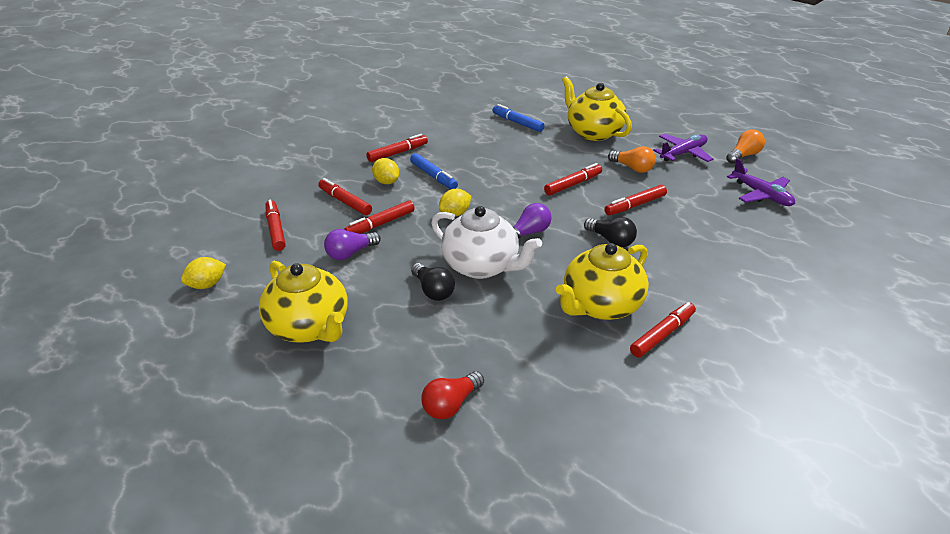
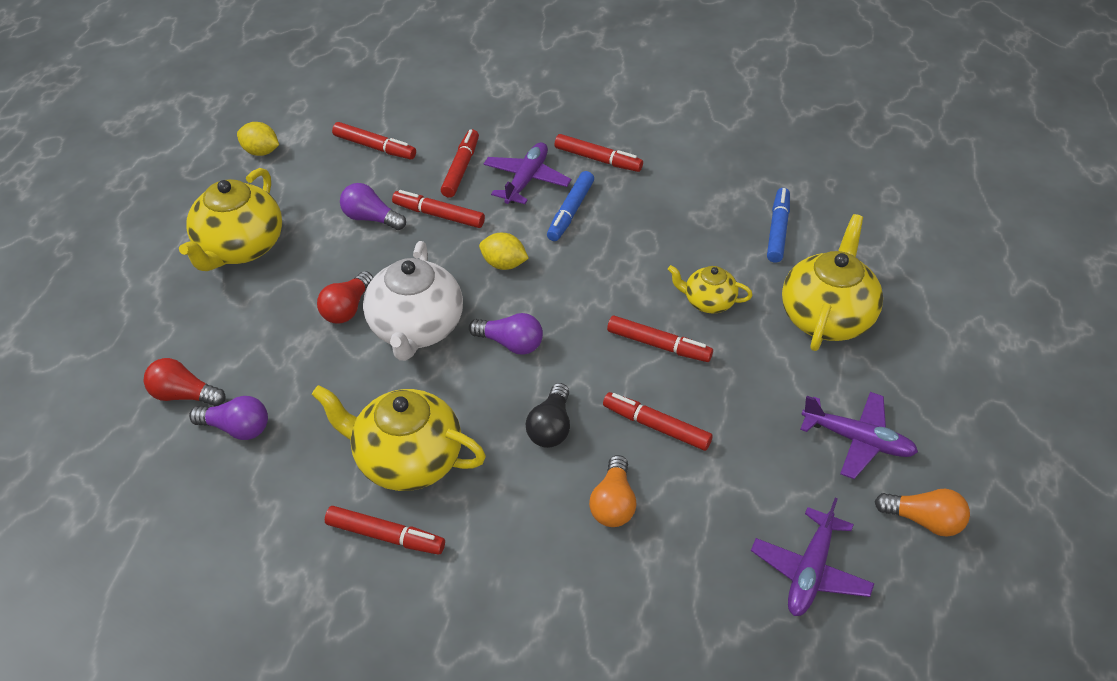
camera: 60 degrees right, 10 degrees up
red marker [265,200,286,251] -> red marker turned 75 degrees clockwise [332,122,416,159]
yellow lemon [372,158,399,184] -> purple plane [483,142,571,204]
black light bulb [411,263,455,301] -> red light bulb [317,271,373,324]
orange light bulb [608,146,656,173] -> orange light bulb moved to [589,455,636,527]
none -> purple light bulb [189,396,268,440]
none -> yellow teapot [668,265,752,313]

